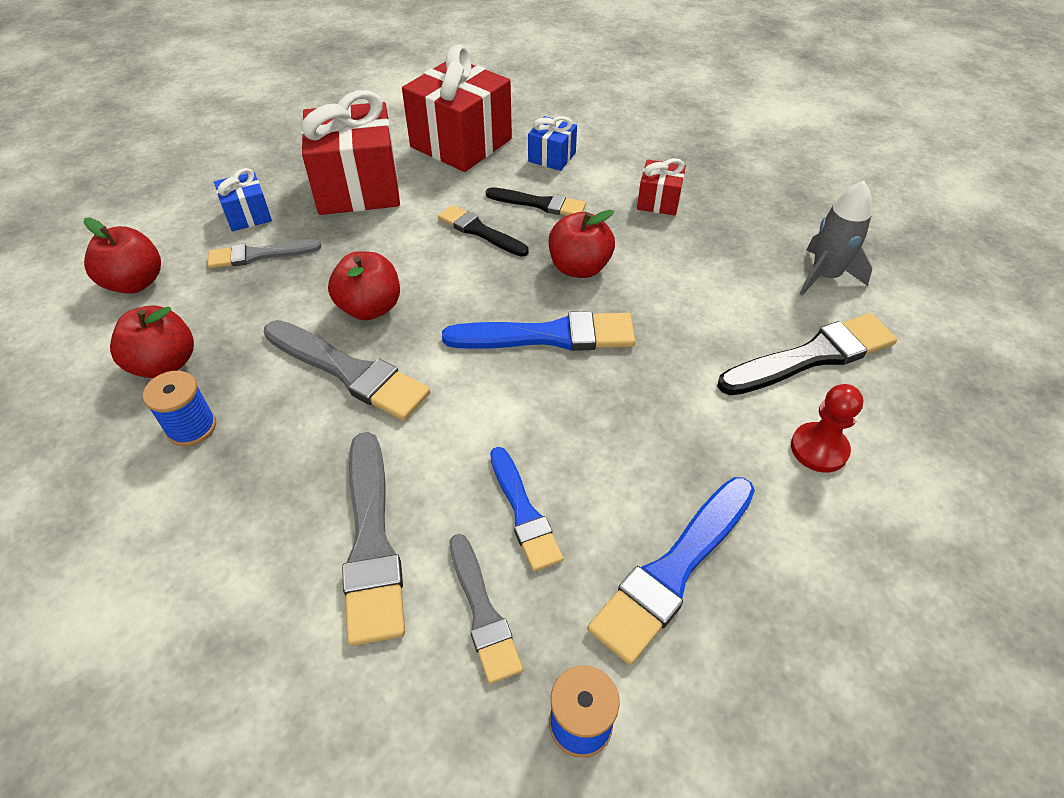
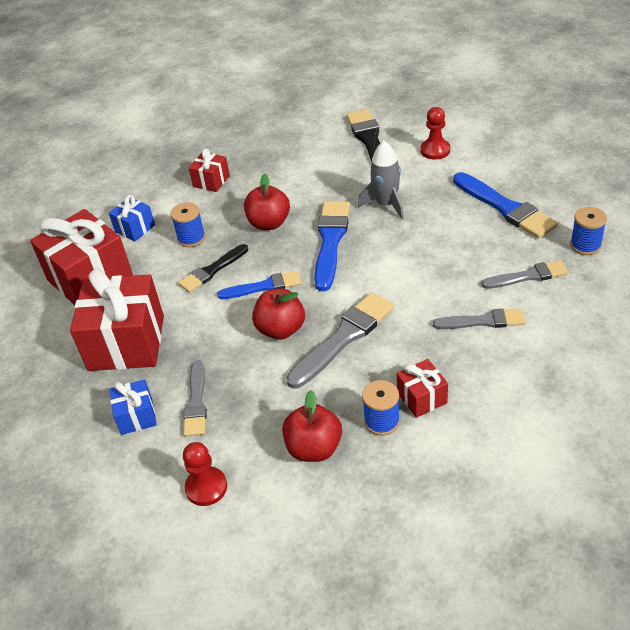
camera: 75 degrees left, 5 degrees down
red apple [84,218,161,294] -> red pawn [183,442,227,506]
grey brush [342,432,405,646] -> grey brush [433,309,525,329], size x0.63
black brush [486,187,586,216] -> blue spool [171,202,205,247]
blue brush [490,447,563,572] -> blue brush moved to [217,271,302,299]
grey rocket [800,181,872,296] -> grey rocket moved to [358,141,404,219]
none -> red gift [397,359,448,418]

